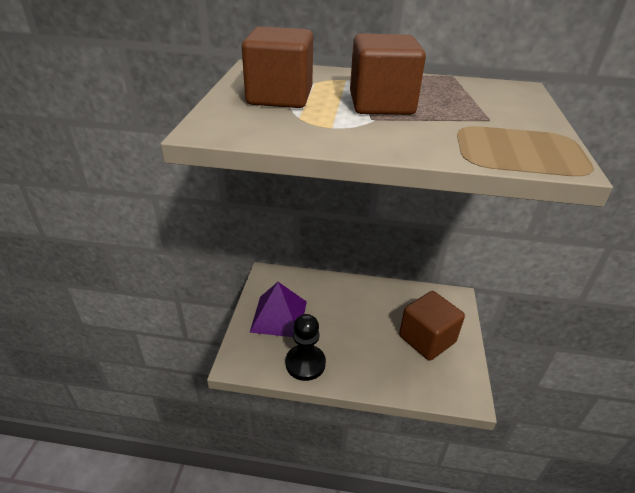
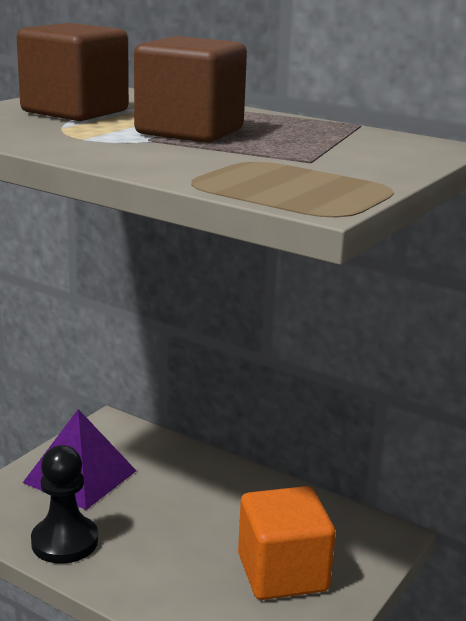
camera: 25 degrees right, 15 degrees down
brown cube [399,291,465,361] -> orange cube [238,486,336,600]

